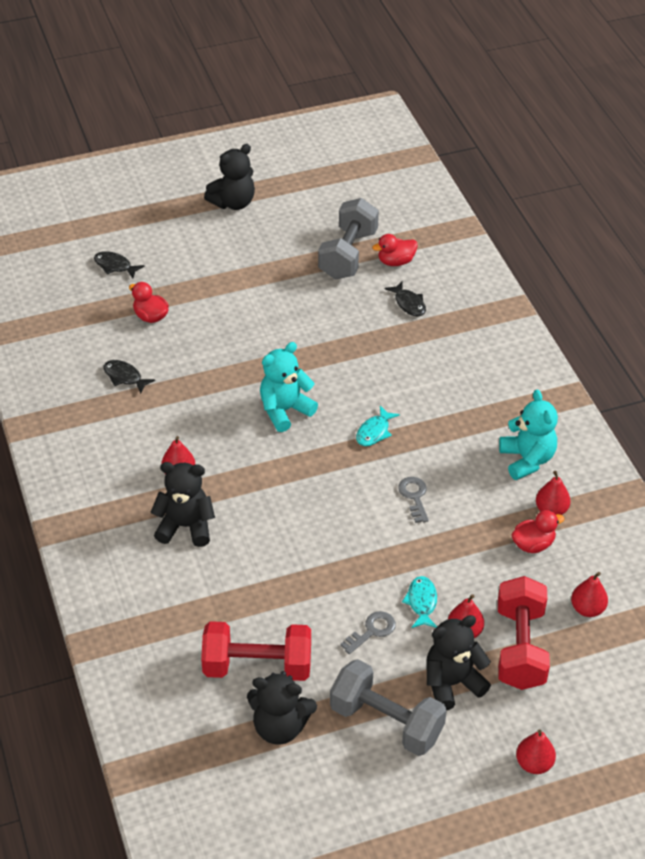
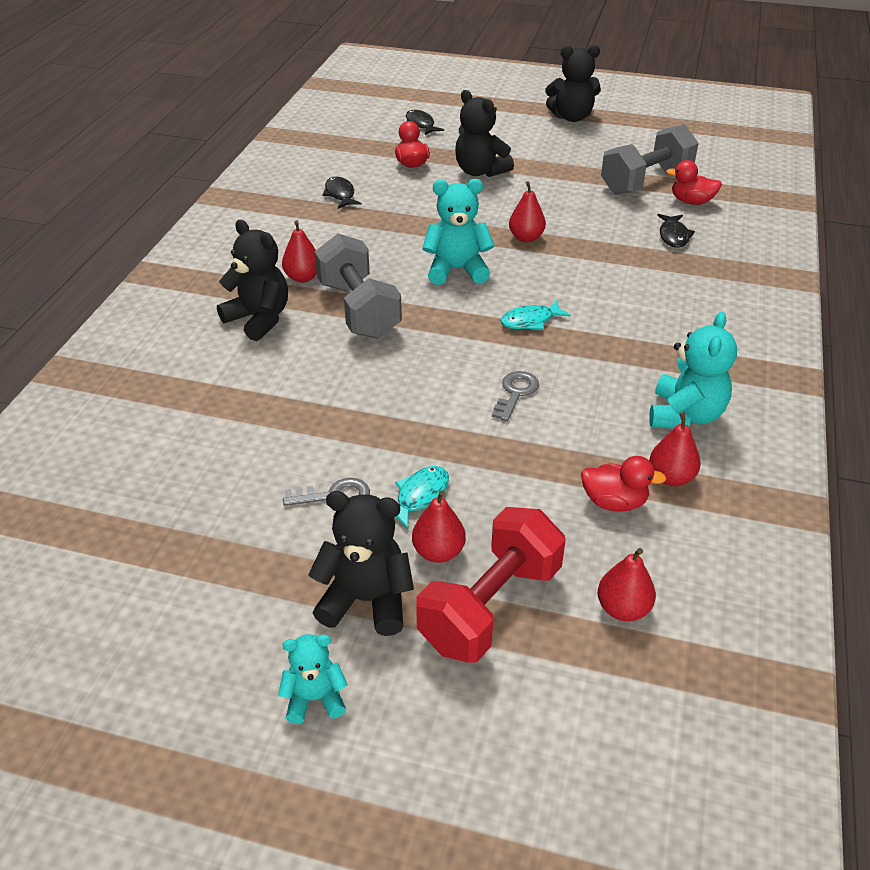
camera: 35 degrees right, 5 degrees down
red dumbbell [201,621,311,681] -> none
black teddy bear [247,671,317,745] -> black teddy bear moved to [455,90,514,177]
grey dumbbell [330,659,447,756] -> grey dumbbell moved to [315,234,402,339]
red pear [516,729,556,774] -> red pear moved to [509,181,546,242]
none -> turquoise teddy bear [278,634,348,724]

